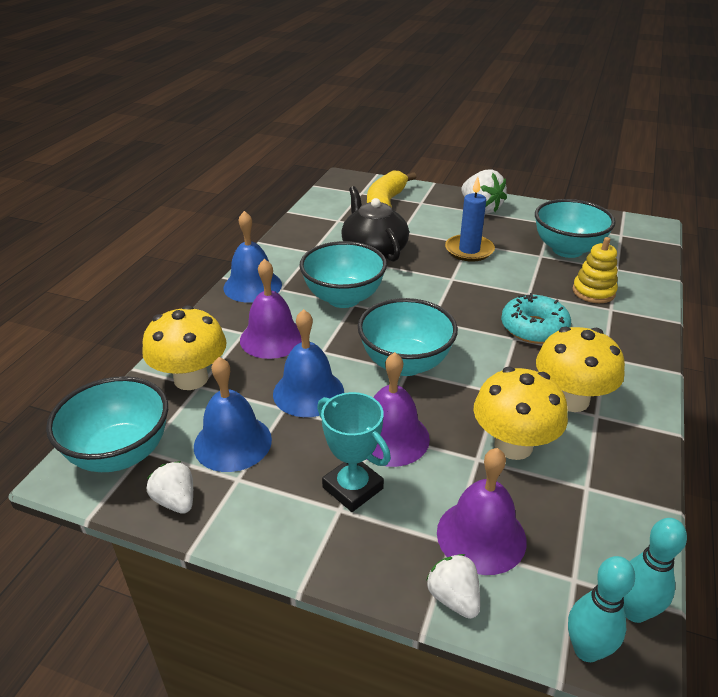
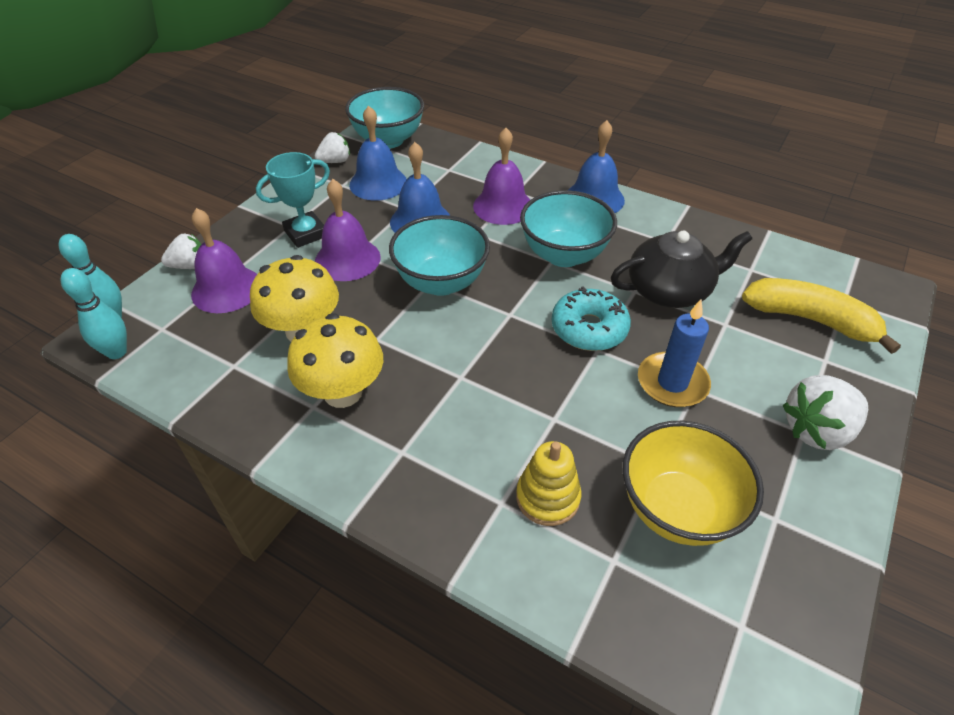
camera: 100 degrees right, 10 degrees up
yellow mushroom [142,305,227,390] -> none
turquoise donut [501,293,571,344] -> turquoise donut moved to [552,286,631,351]
turquoise bowl [535,199,616,258] -> yellow bowl [623,421,764,546]

